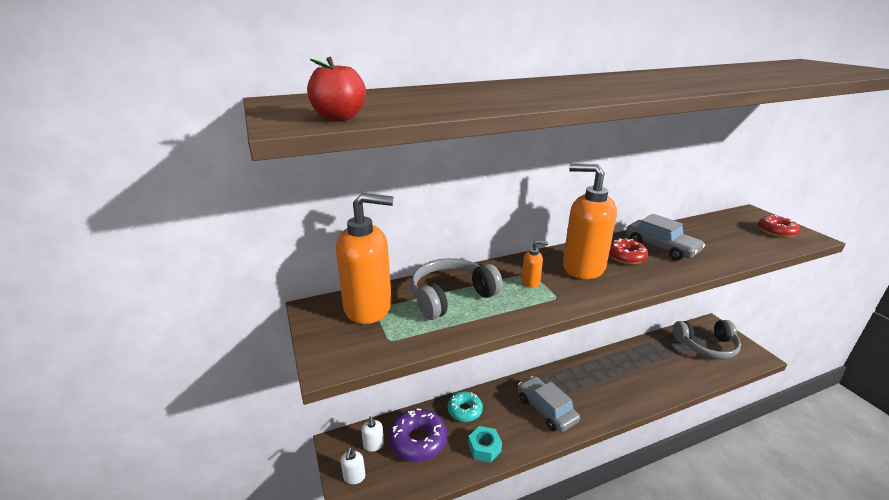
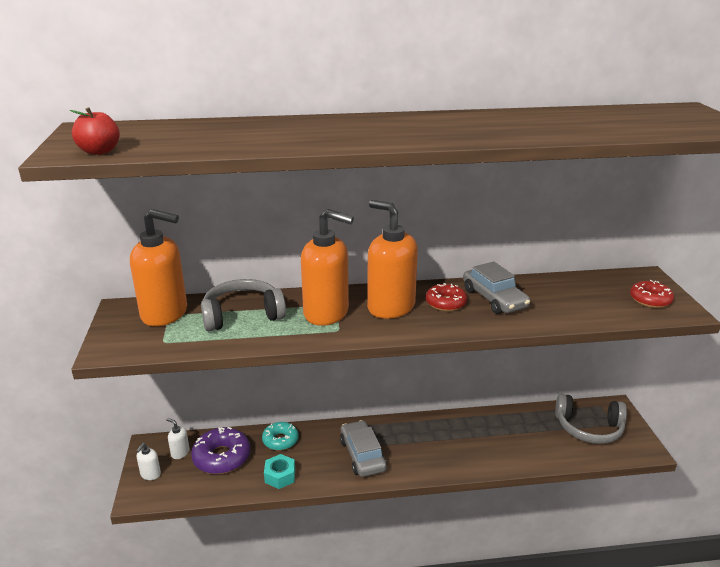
camera: 15 degrees right, 0 degrees up
white soap dispenser [361,416,384,452] -> white soap dispenser turned 120 degrees clockwise [166,418,190,459]
orange soap dispenser [522,240,548,288] -> orange soap dispenser [301,209,354,326], size x2.37

